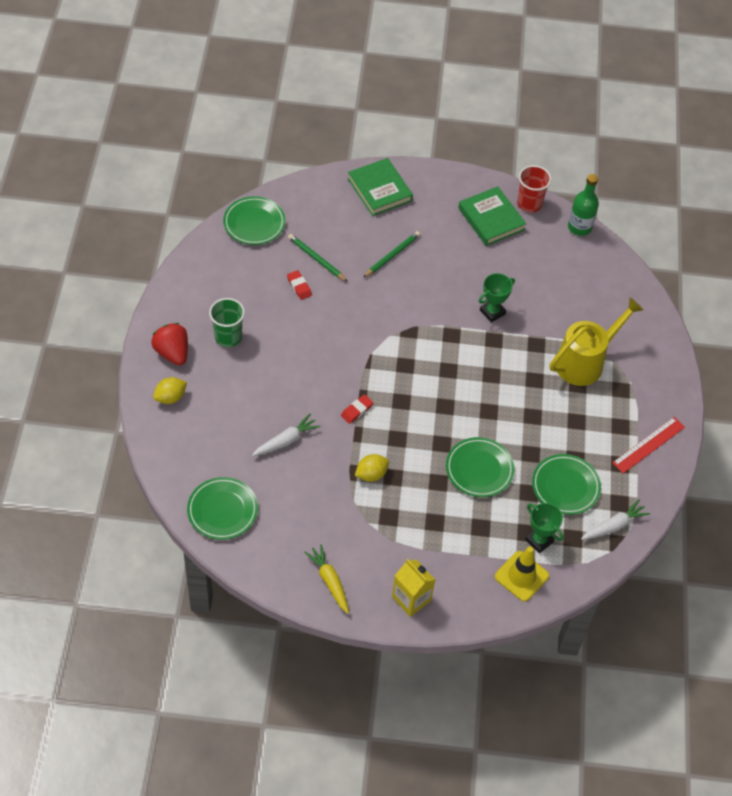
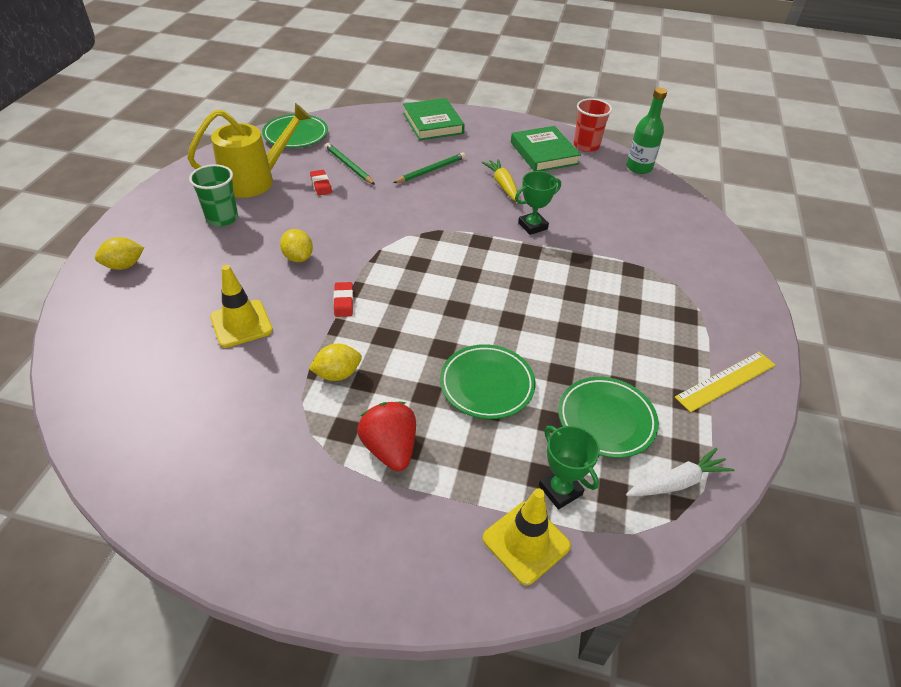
camera: 10 degrees right, 10 degrees down
red strawberry [151,323,188,366] -> red strawberry moved to [357,402,416,471]
green plate [187,477,258,540] -> none
white carrot [252,414,321,456] -> yellow traffic cone [210,265,273,348]
yellow carrot [304,544,349,614] -> yellow carrot moved to [481,159,520,202]
red eraser [341,394,373,424] -> red eraser turned 60 degrees counterclockwise [334,282,353,317]
yellow carton [392,559,435,617] -> none
yellow watering can [550,297,643,386] -> yellow watering can moved to [187,103,311,198]
red ruler [612,417,685,474] -> yellow ruler [675,352,776,413]
none -> yellow lemon [280,229,313,262]

